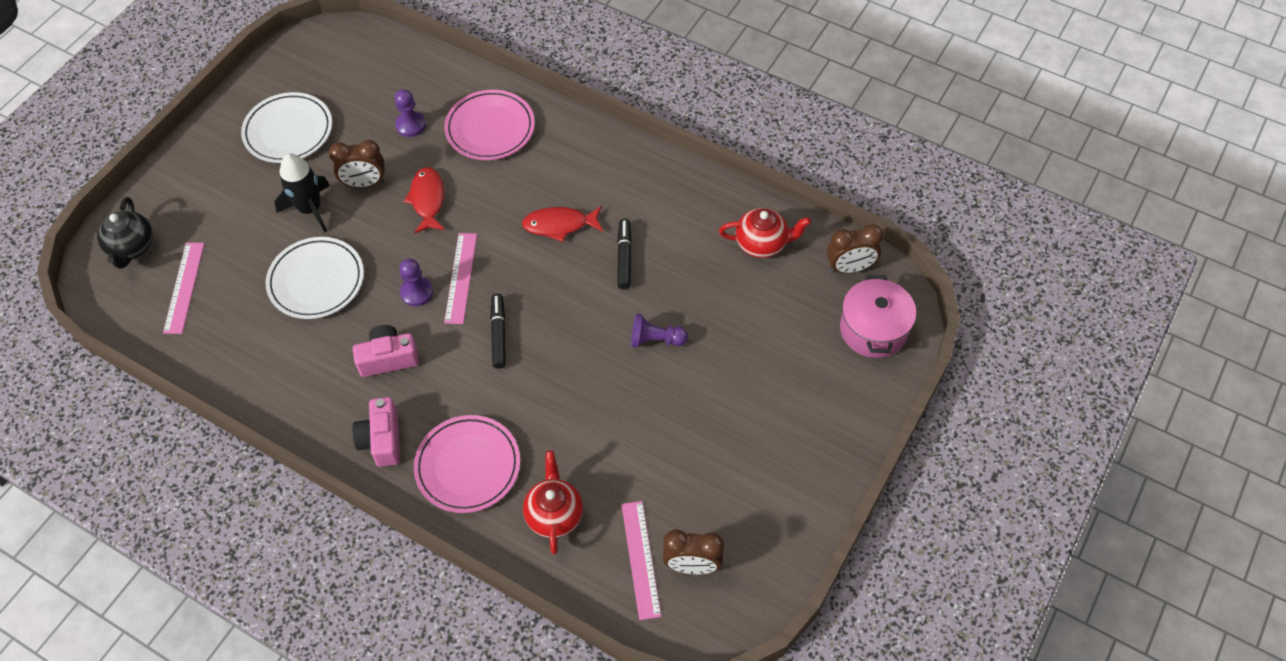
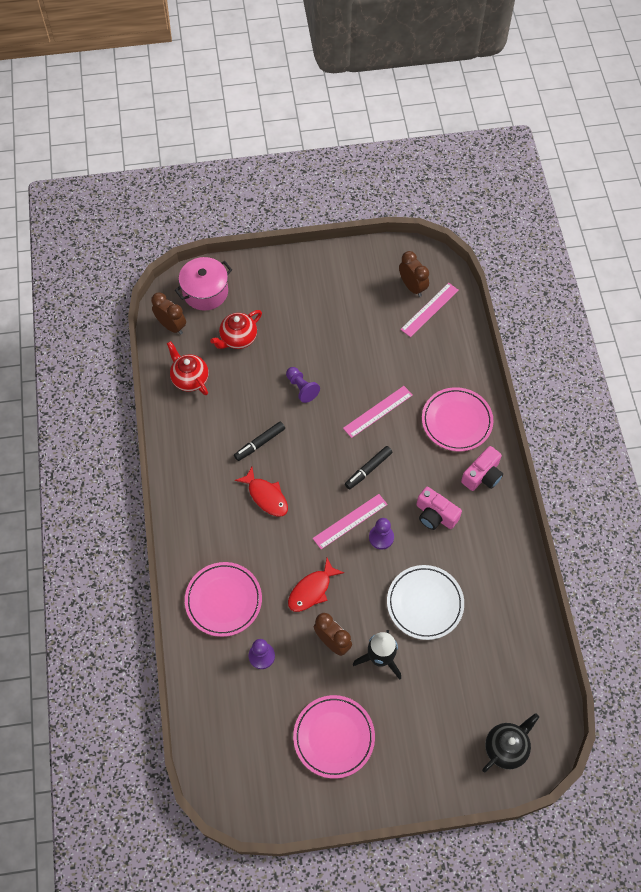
camera: 130 degrees left, 5 degrees up
pink ruler [163,243,204,334] -> pink ruler moved to [343,386,413,438]
white plate [241,92,332,163] -> pink plate [293,695,375,779]
red teapot [523,451,583,554] -> red teapot moved to [210,310,262,349]

